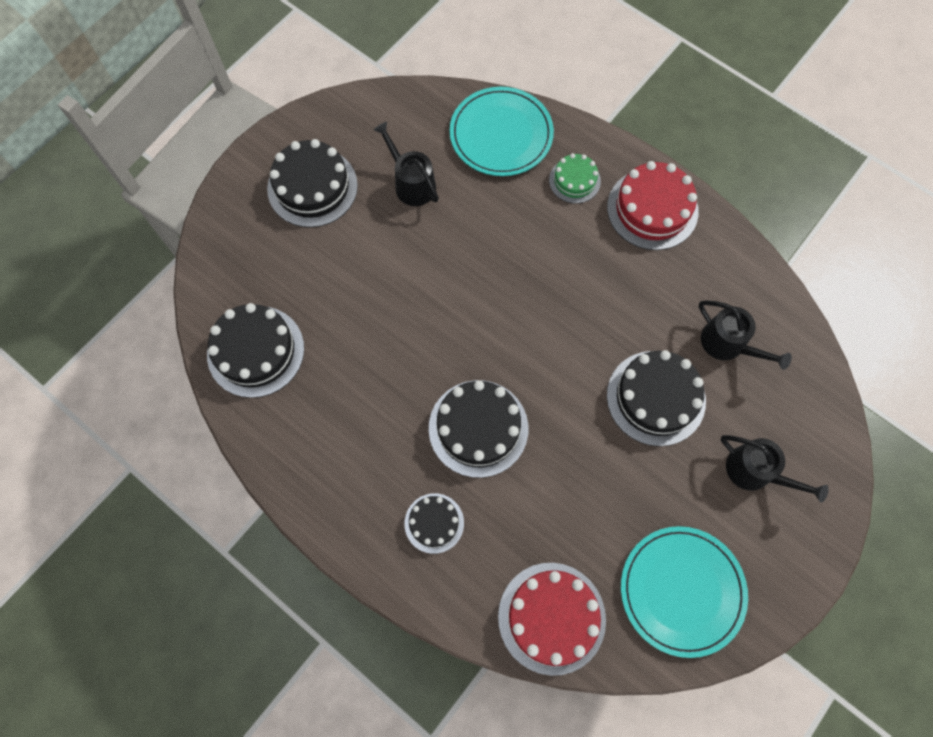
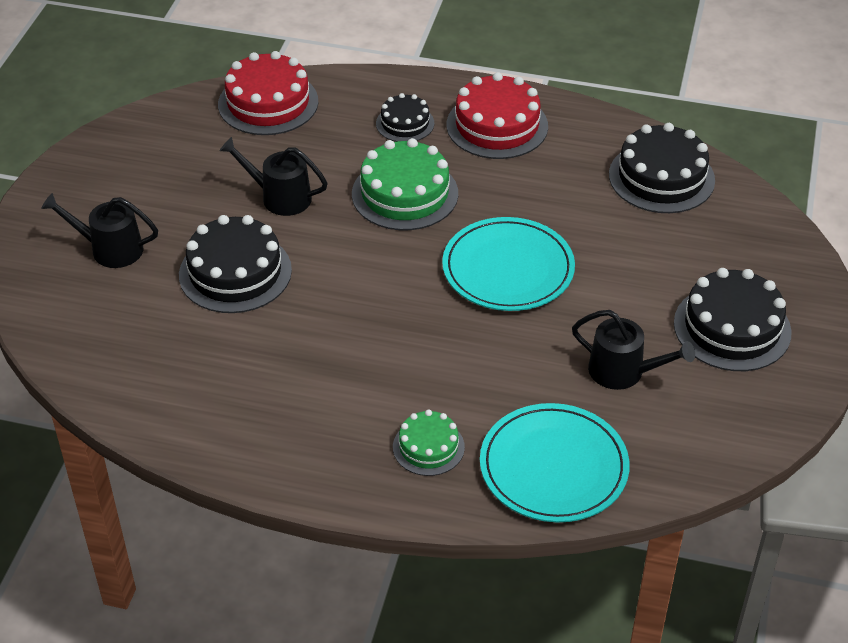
camera: 155 degrees right, 25 degrees down
black cake [429,380,528,478] -> green cake [352,138,458,230]
red cake [607,161,699,250] -> red cake moved to [446,72,548,159]
turquoise plate [621,526,748,658] -> turquoise plate moved to [442,217,575,311]
black watering can [699,300,792,370] -> black watering can moved to [220,137,328,216]

